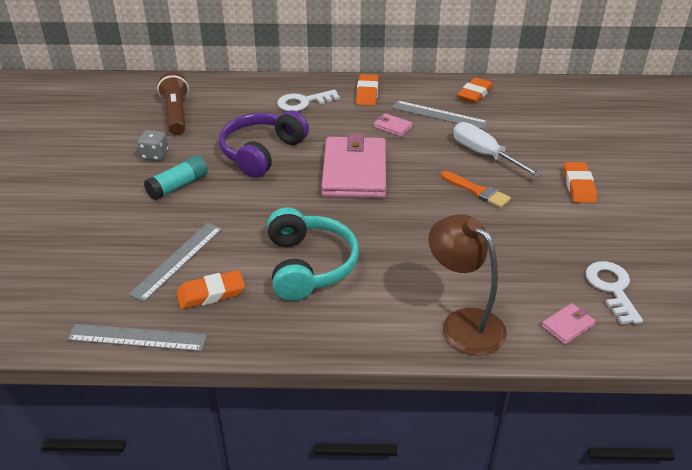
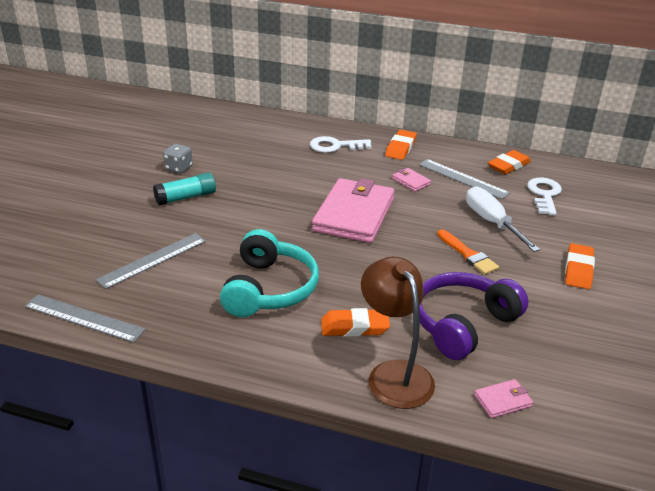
camera: 15 degrees right, 5 degrees down
brown flashlight [157,72,189,135] -> none
orange eraser [176,270,245,309] -> orange eraser moved to [321,308,390,337]
purple headphones [219,110,309,178] -> purple headphones moved to [419,272,528,360]
white key [586,261,643,324] -> white key moved to [527,178,562,215]

